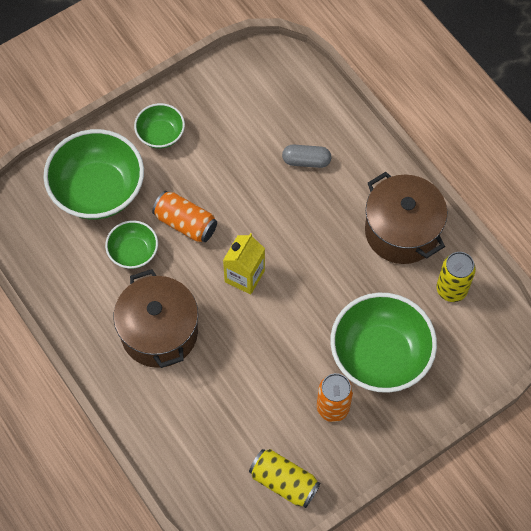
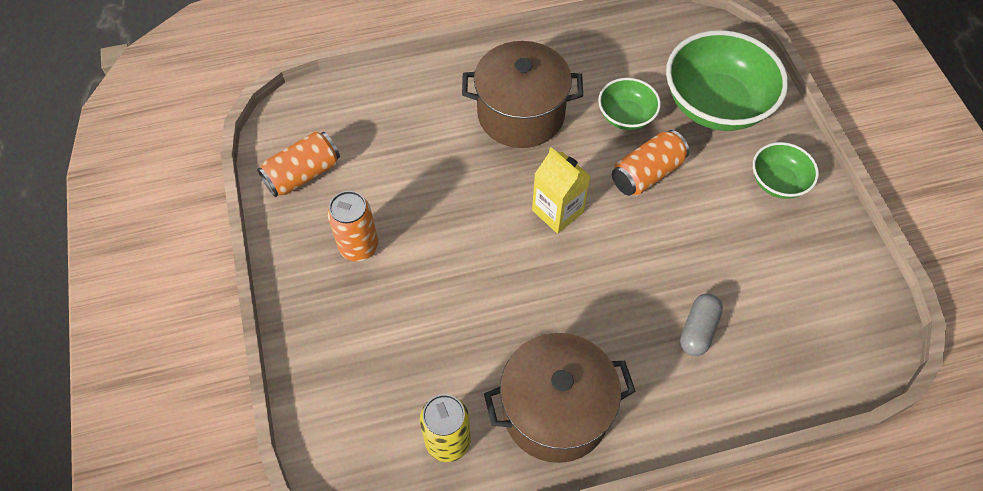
camera: 110 degrees right, 5 degrees down
yellow can [249,449,320,508] -> orange can [257,132,340,197]
green bowl [330,293,437,393] -> none

